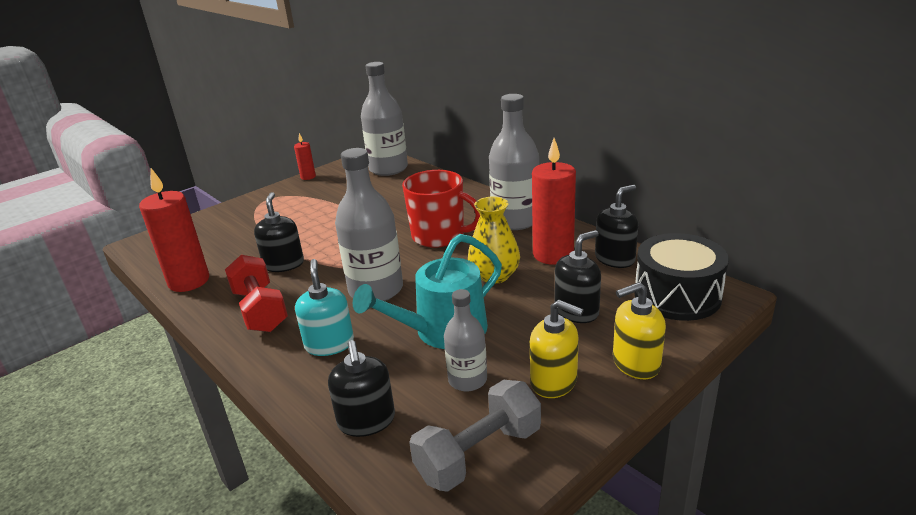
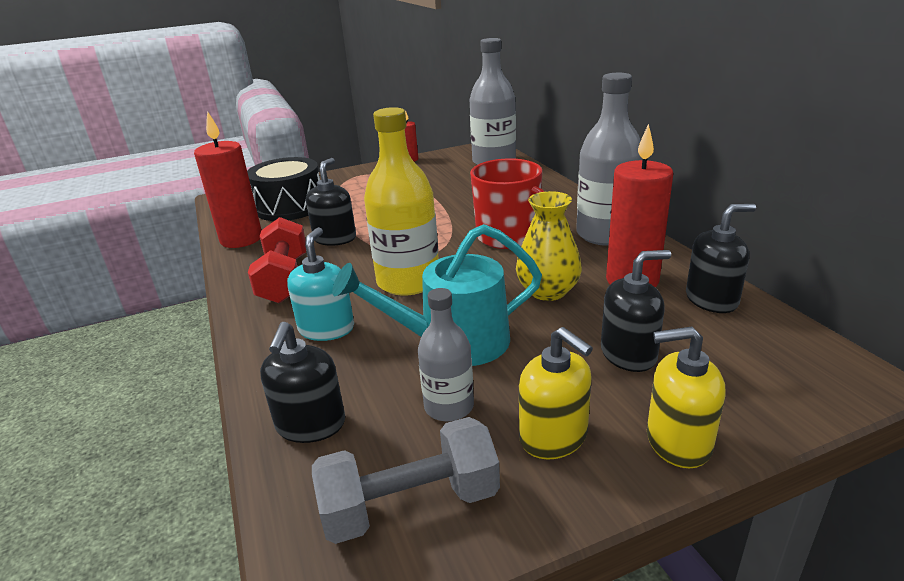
camera: 20 degrees right, 0 degrees up
grey bottle [335,148,403,301] -> yellow bottle [364,107,439,296]
black drum [634,233,729,321] -> black drum moved to [247,157,320,221]

